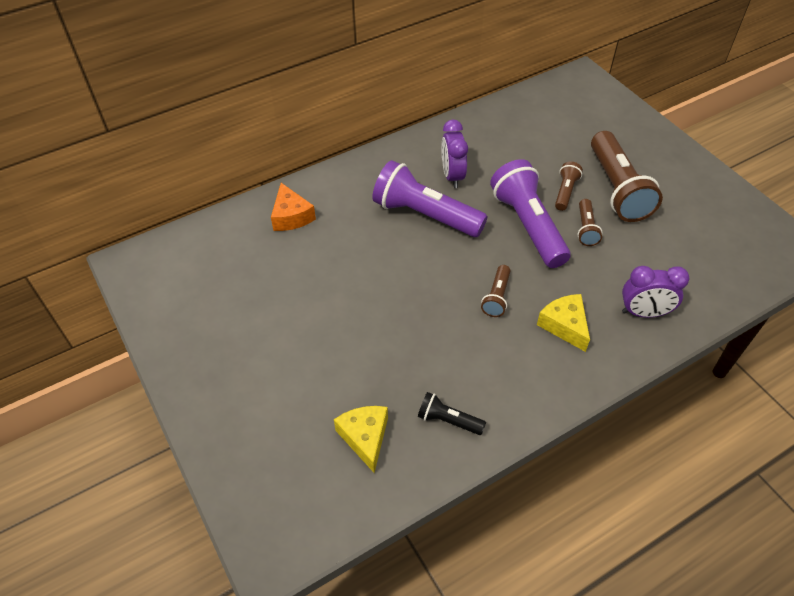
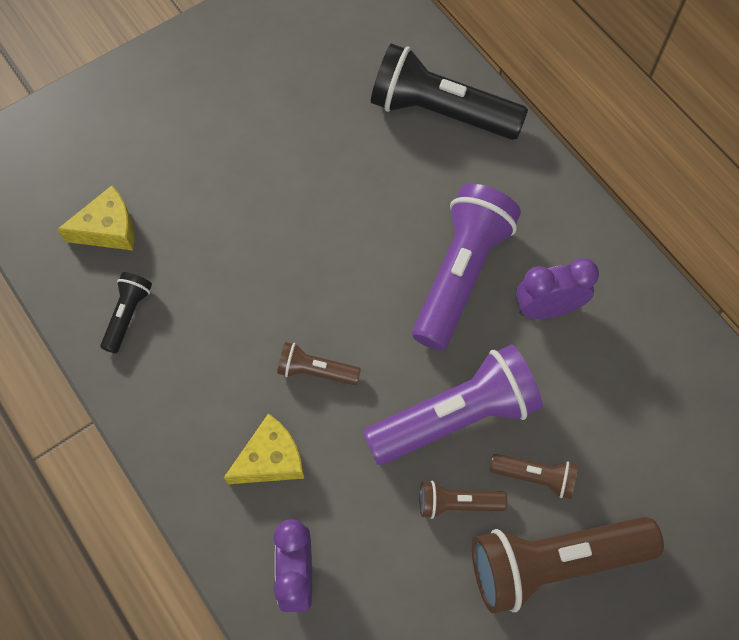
camera: 85 degrees right, 15 degrees up
orange cheese [271,183,316,231] -> black flashlight [371,43,528,140]

